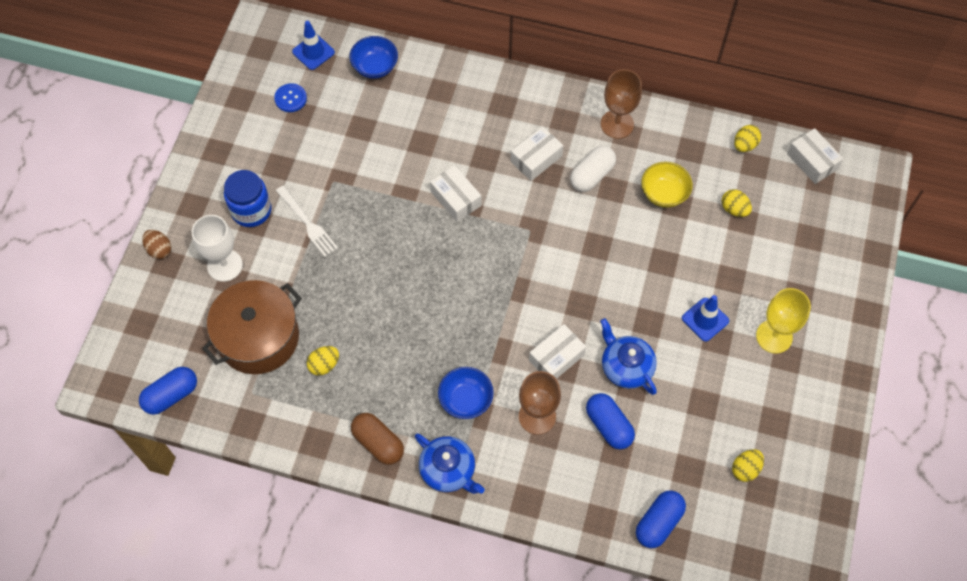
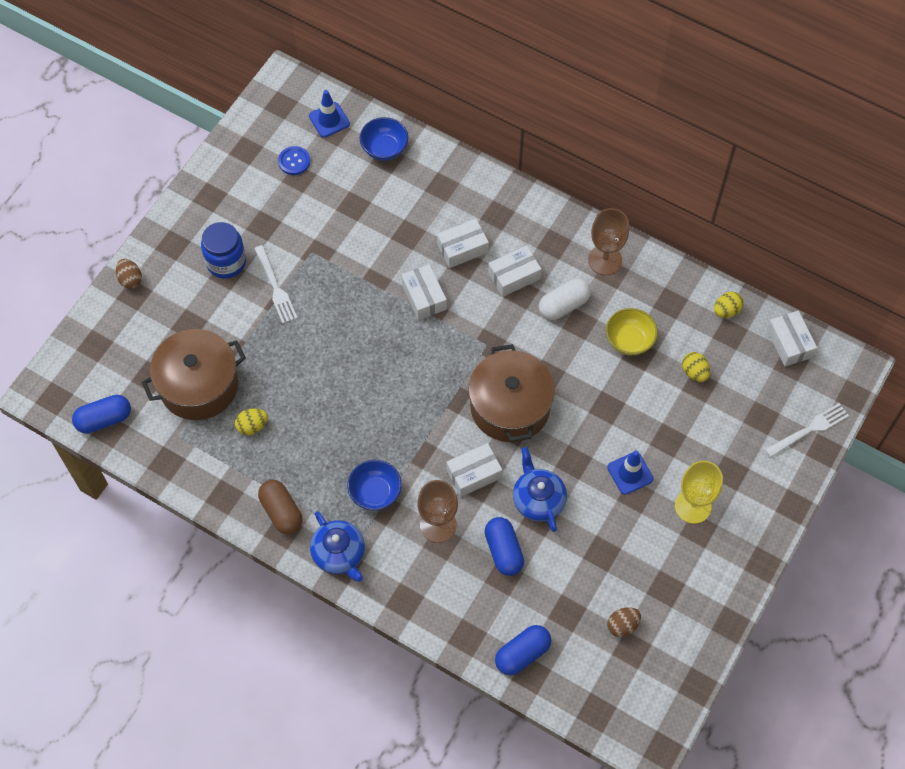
camera: 15 degrees right, 0 degrees up
white goblet [192,215,243,282] -> none
yellow egg [732,449,764,482] -> brown egg [607,607,641,637]
none -> white box [437,219,489,268]
none -> brown pot [468,344,555,442]
none -> white fork [765,403,849,458]

